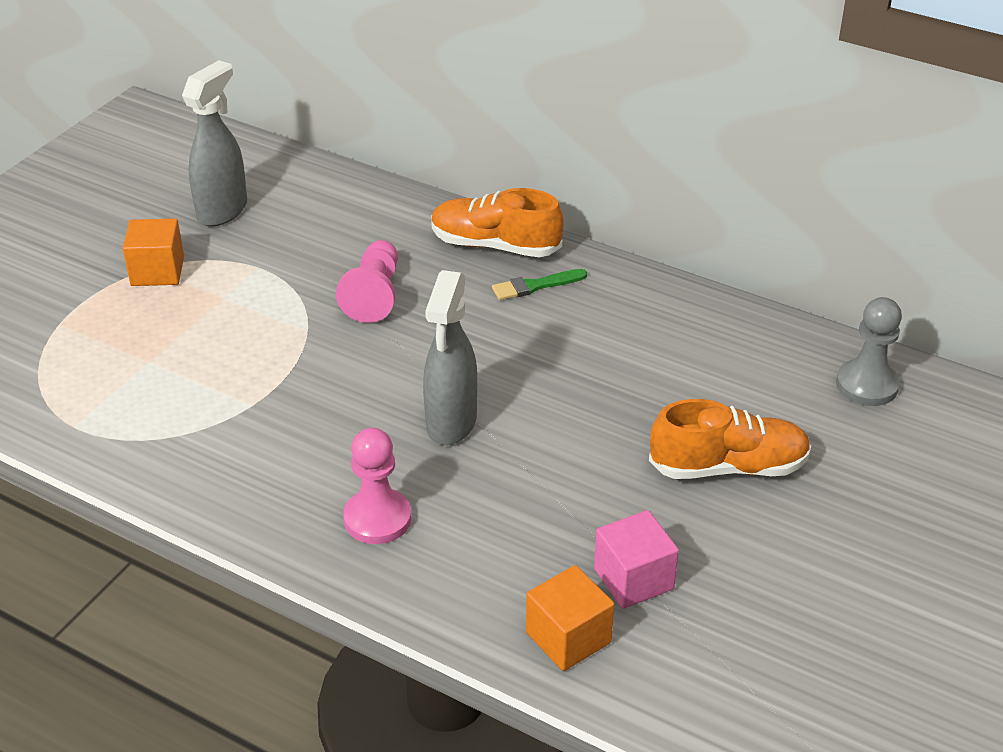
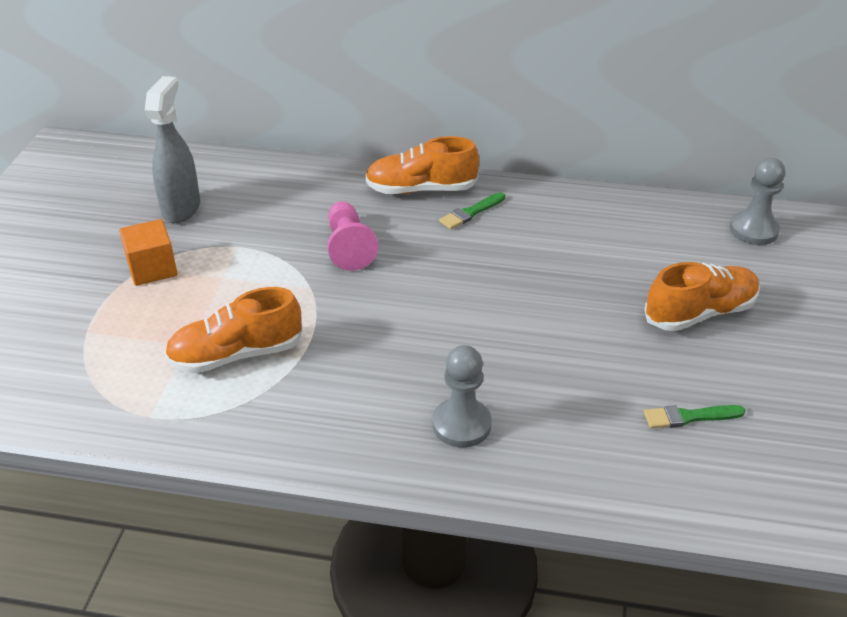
camera: 20 degrees left, 0 degrees up
pink pawn [343,428,411,544] -> grey pawn [432,345,492,448]
grey spray bottle [423,270,477,445] -> none
orange cube [526,565,614,671] -> none
pink cube [594,510,679,609] -> green brush [644,405,746,428]
none -> orange shoe [164,287,303,373]

